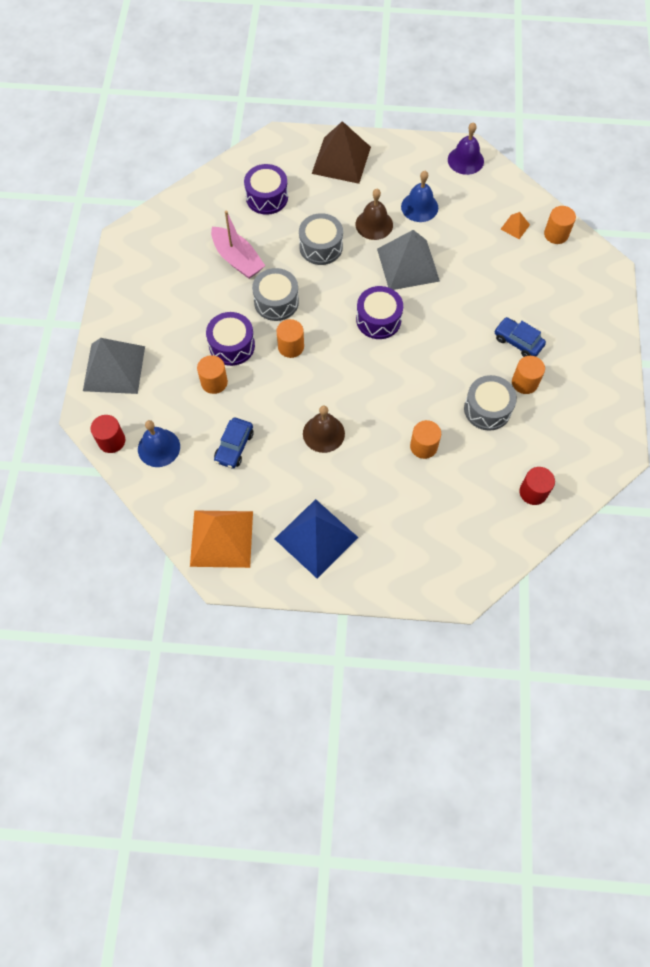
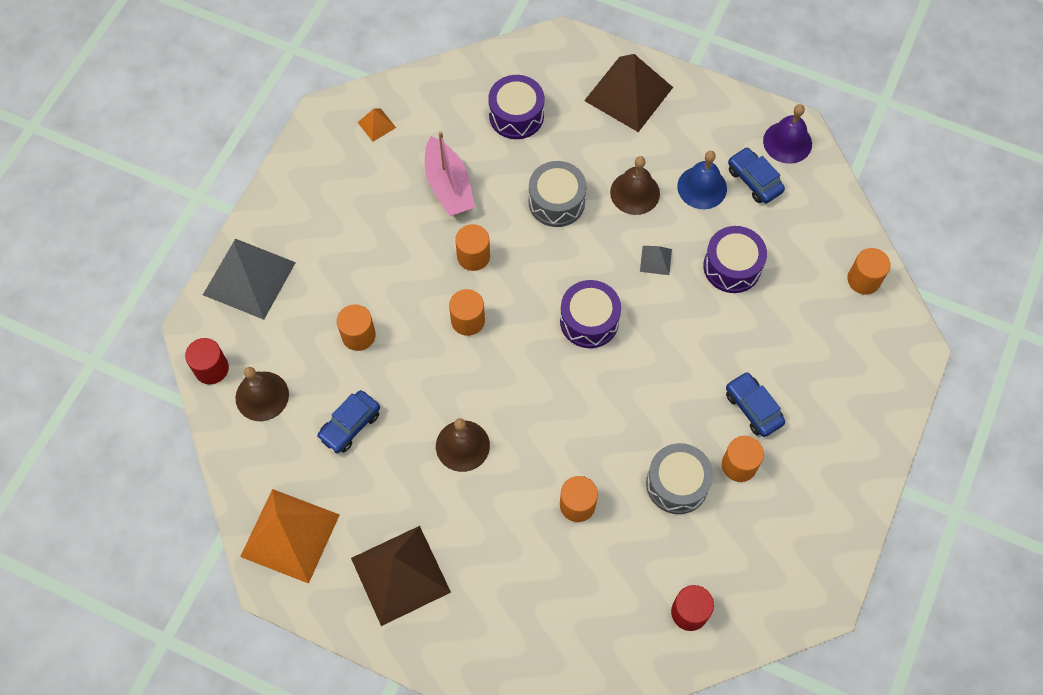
camera: 20 degrees right, 0 degrees up
blue bell [138,420,180,467] -> brown bell [235,367,289,421]
purple drum [206,312,255,366] -> purple drum moved to [703,226,767,293]
grey drum [252,268,299,321] -> orange cylinder [455,224,490,271]
blue pyramid [275,499,358,578] -> brown pyramid [351,526,451,626]
grey pyramid [377,230,440,290] -> grey pyramid [640,246,672,275], size x0.43
orange pyramid [500,212,530,239] -> orange pyramid moved to [358,108,396,142]
none -> blue car [728,147,785,204]

